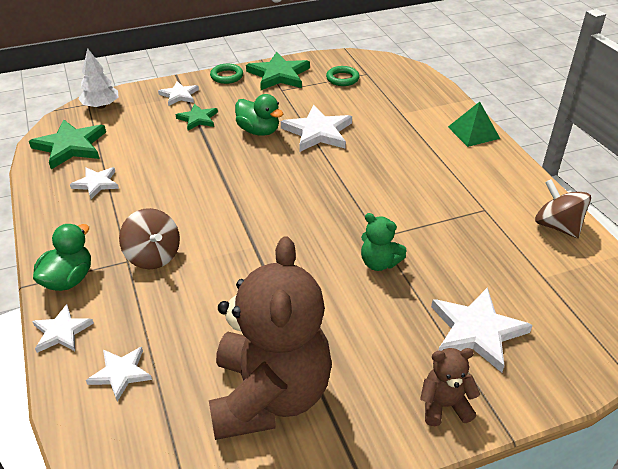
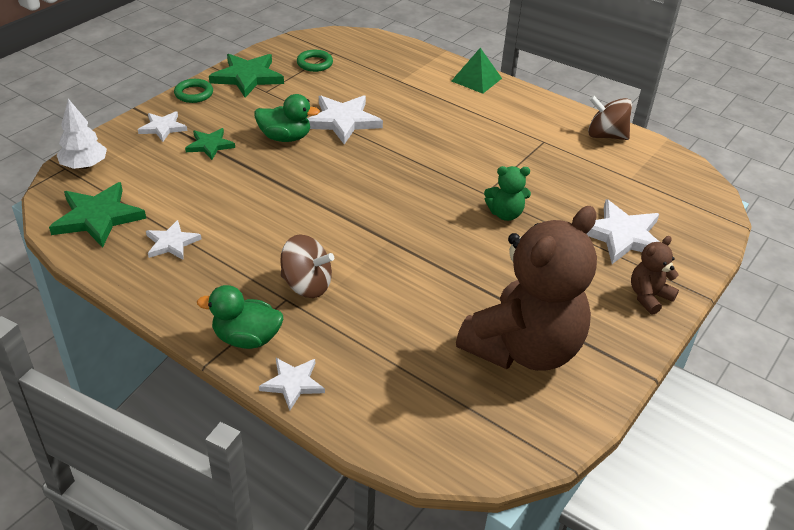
camera: 35 degrees left, 0 degrees up
green duck [33,224,91,291] -> green duck turned 75 degrees counterclockwise [197,285,283,349]
white star [86,347,152,402] -> none
brown teddy bear [209,236,332,440] -> brown teddy bear turned 75 degrees clockwise [456,206,597,371]

